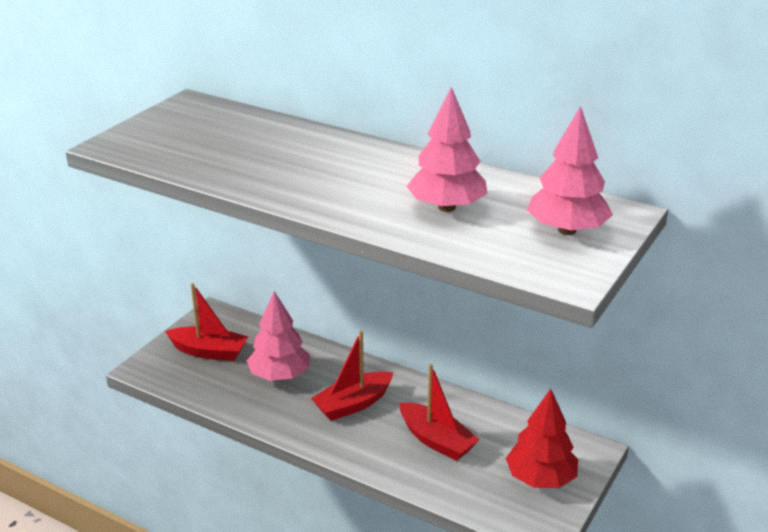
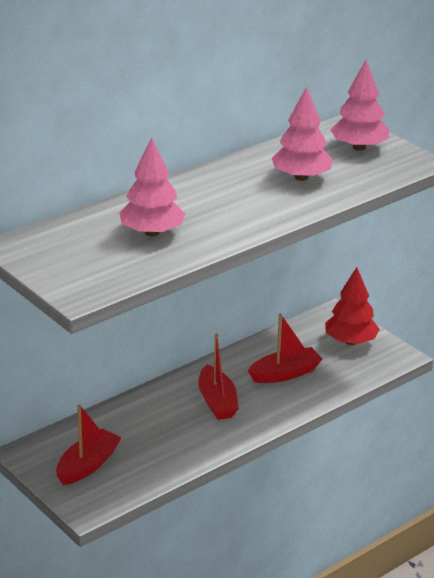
camera: 70 degrees left, 0 degrees up
pink tree [247,291,310,381] -> pink tree moved to [119,137,185,237]

